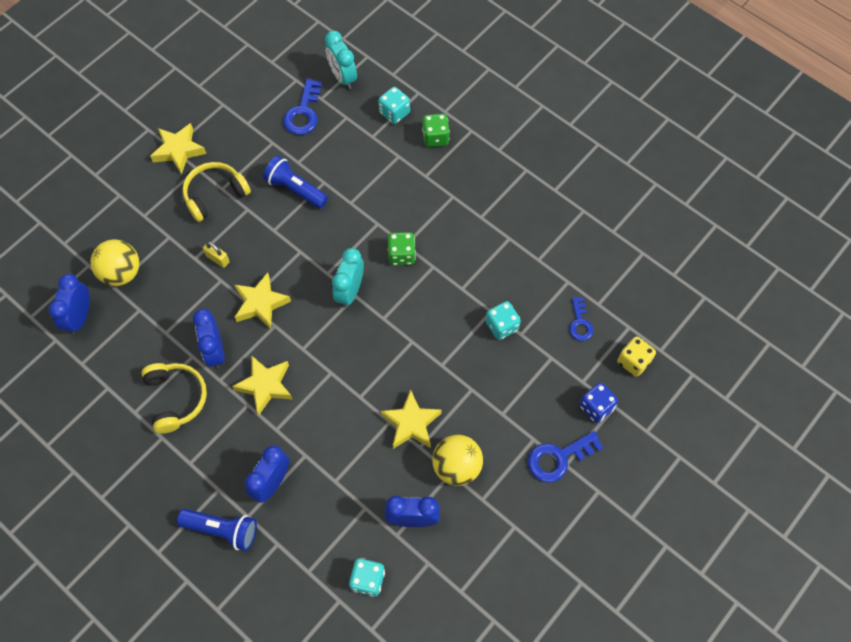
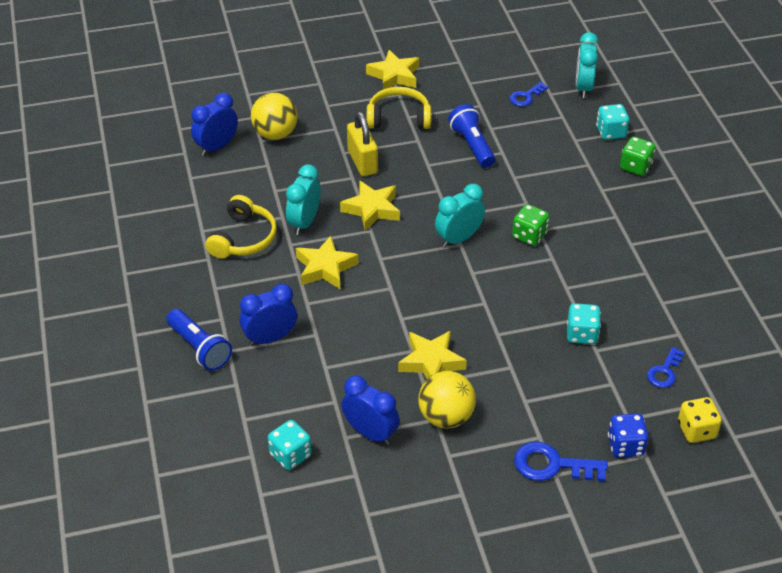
camera: 35 degrees right, 20 degrees down
blue clock [193,309,225,369] -> turquoise clock [286,164,321,235]
yellow padlock [203,241,230,268] -> yellow padlock [347,111,378,176], size x1.80
blue key [283,78,322,135] -> blue key [510,82,548,106], size x0.64

